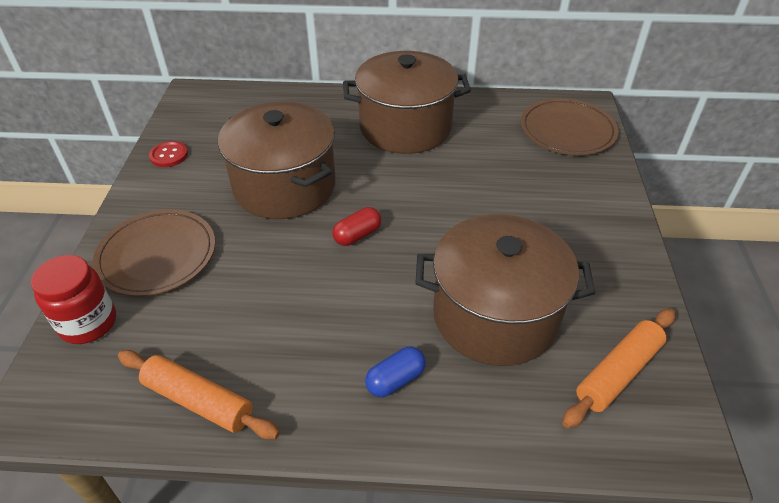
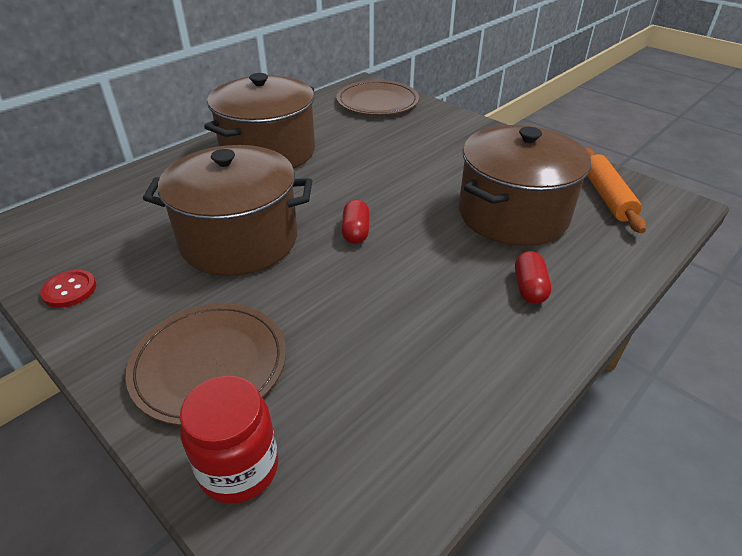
camera: 50 degrees left, 5 degrees down
orange rolling pin [118,350,280,439] -> none
blue capsule [365,347,426,397] -> red capsule [515,251,551,304]

